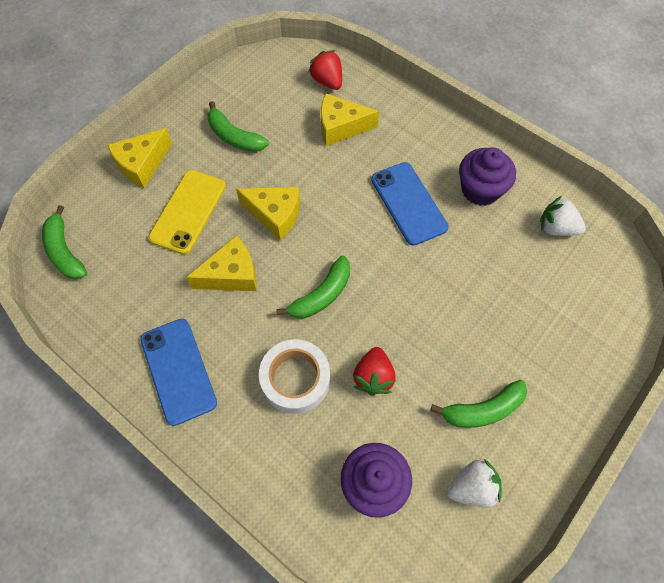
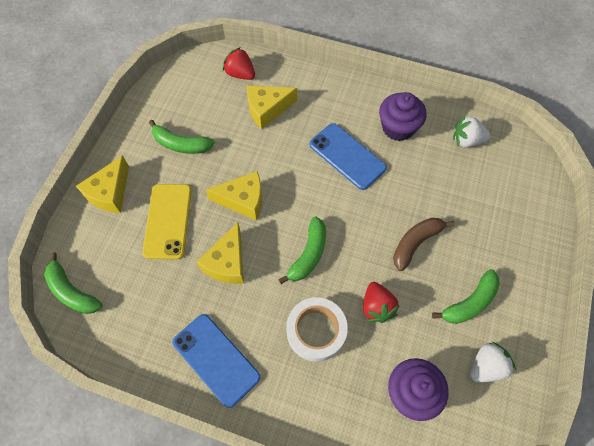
camera: 20 degrees left, 0 degrees up
yellow cheese [186,235,257,291] -> yellow cheese turned 150 degrees clockwise [197,223,244,284]
none -> brown banana [393,218,455,271]

